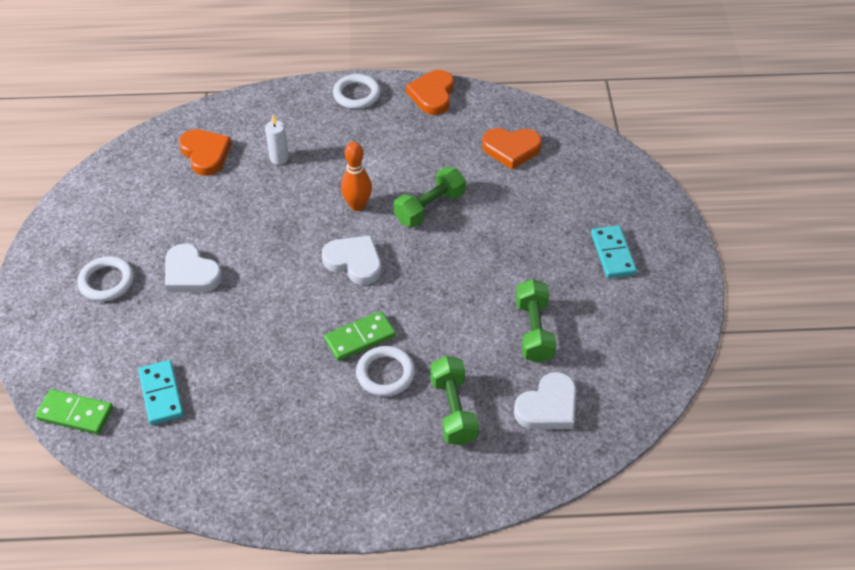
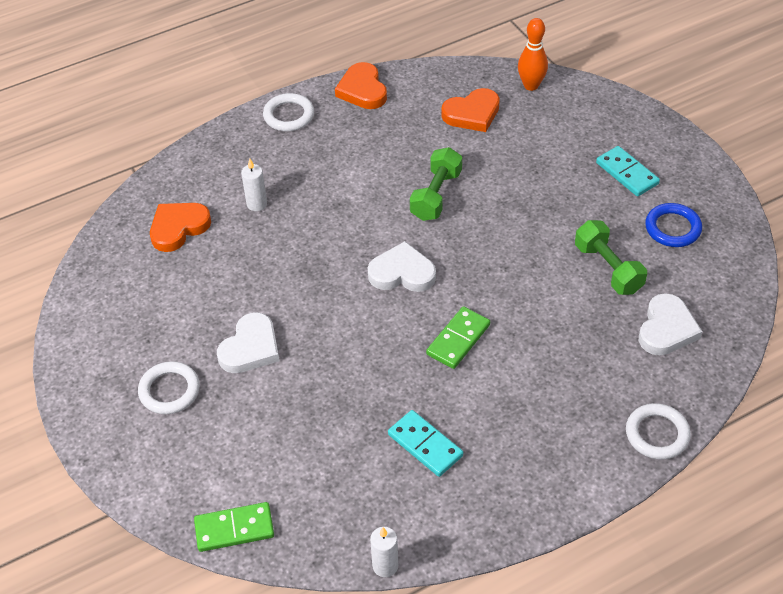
camera: 25 degrees left, 0 degrees up
turquoise domino [138,360,184,425] -> turquoise domino moved to [388,410,463,477]
white heart [165,243,222,292] -> white heart turned 75 degrees counterclockwise [217,312,279,373]
orange heart [179,129,232,176] -> orange heart turned 75 degrees counterclockwise [150,203,211,252]
orange bowling pin [341,142,372,211] -> orange bowling pin moved to [518,18,548,91]
white ring [356,346,415,397] -> white ring moved to [626,403,691,459]
green dumbbell [430,356,479,445] -> none
none -> white candle [370,527,398,577]
none -> blue ring [645,203,702,247]

